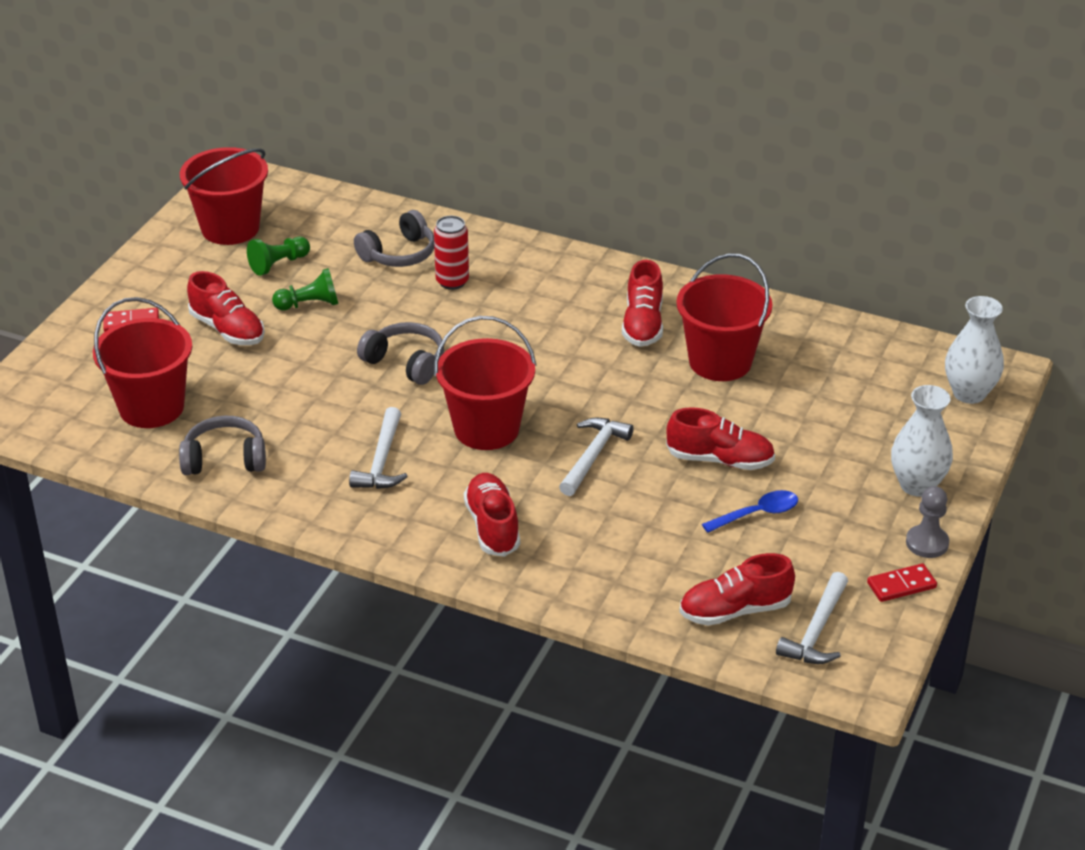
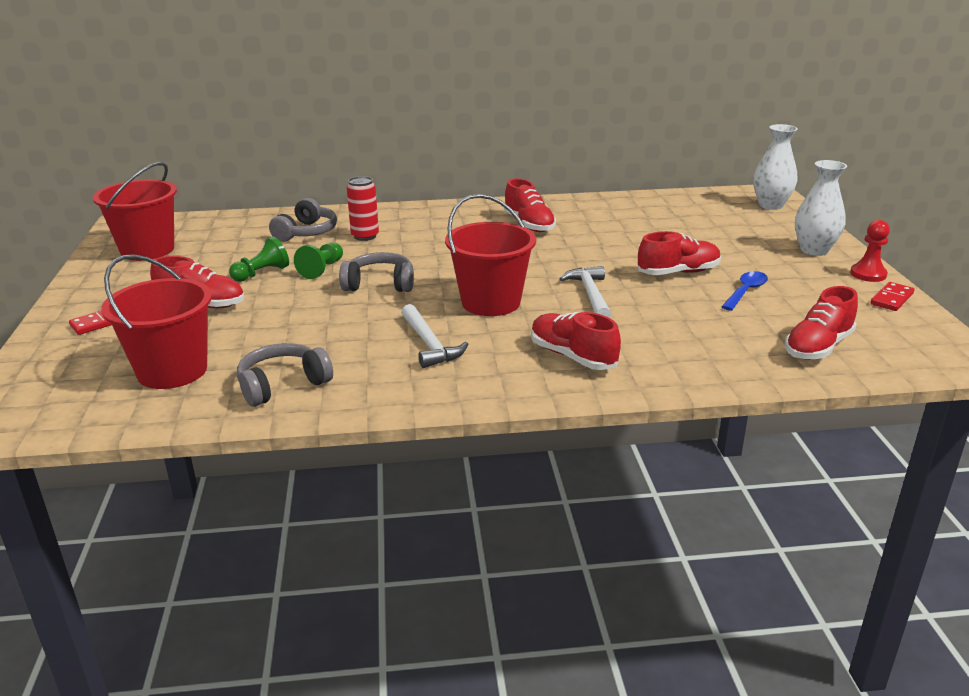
camera: 30 degrees left, 10 degrees down
green pawn [247,236,310,276] -> green pawn moved to [294,243,343,279]
red bucket [676,253,772,381] -> none
white hammer [776,572,848,664] -> none
grey pawn [906,486,949,558] -> red pawn [850,220,890,282]

